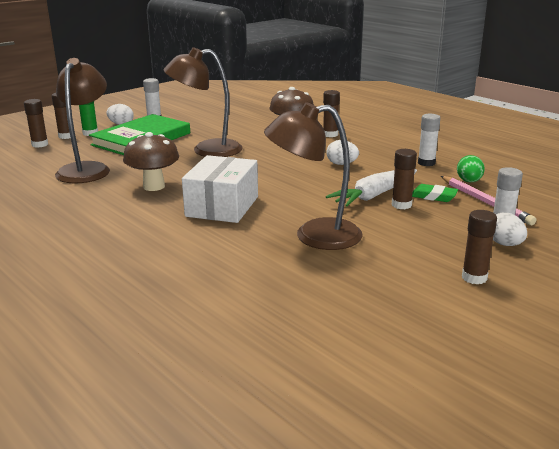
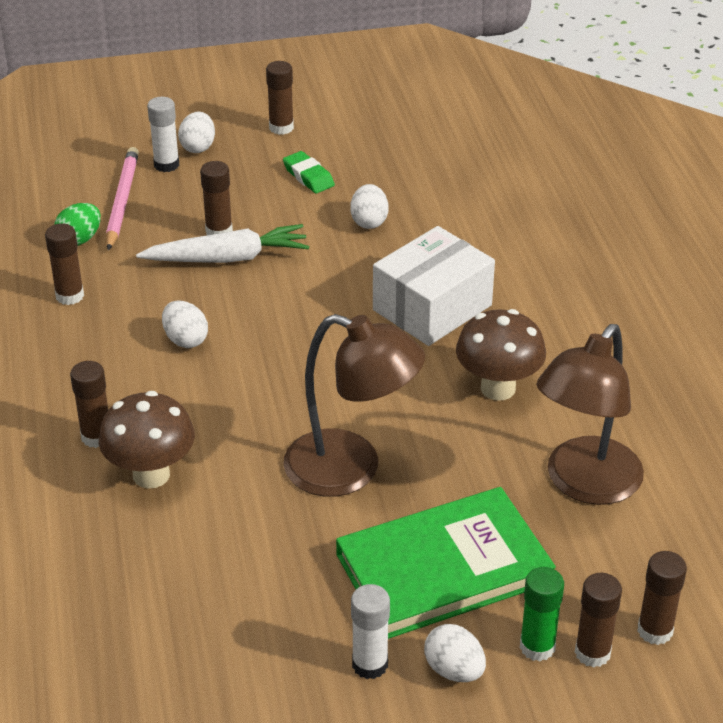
camera: 150 degrees left, 15 degrees up
brown lamp [264,102,363,250] -> white egg [350,184,388,229]
green eraser [412,184,458,202] -> green eraser moved to [283,151,335,193]
white glue stick [418,114,440,166] -> brown glue stick [45,224,84,305]

